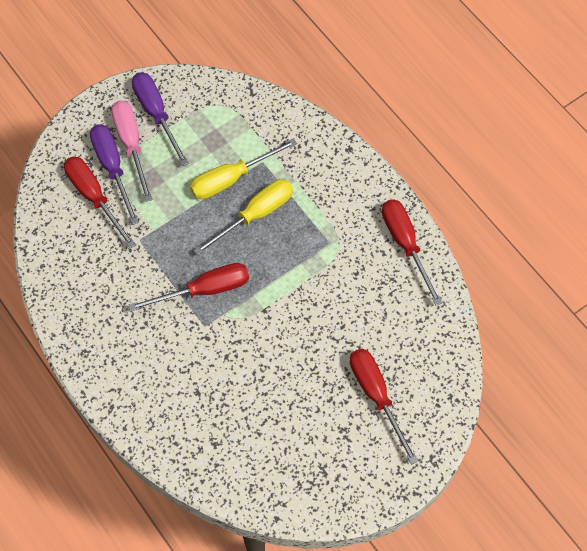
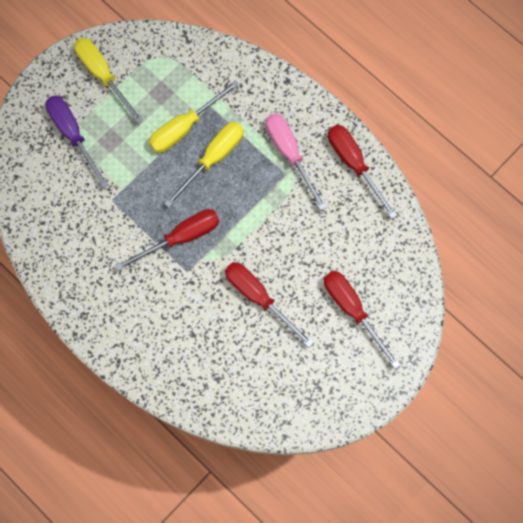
camera: 10 degrees left, 10 degrees up
red screwdriver [64,156,136,249] -> red screwdriver moved to [225,262,314,347]
pink screwdriver [111,100,152,202] -> pink screwdriver moved to [266,113,326,211]
purple screwdriver [132,72,189,166] -> yellow screwdriver [74,38,143,124]

